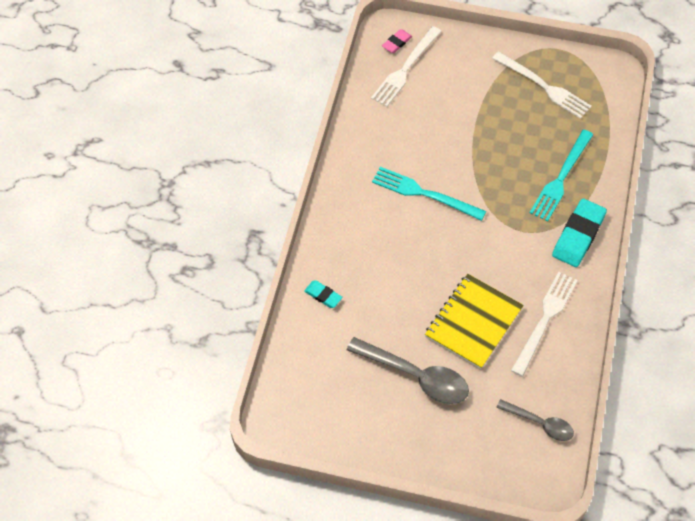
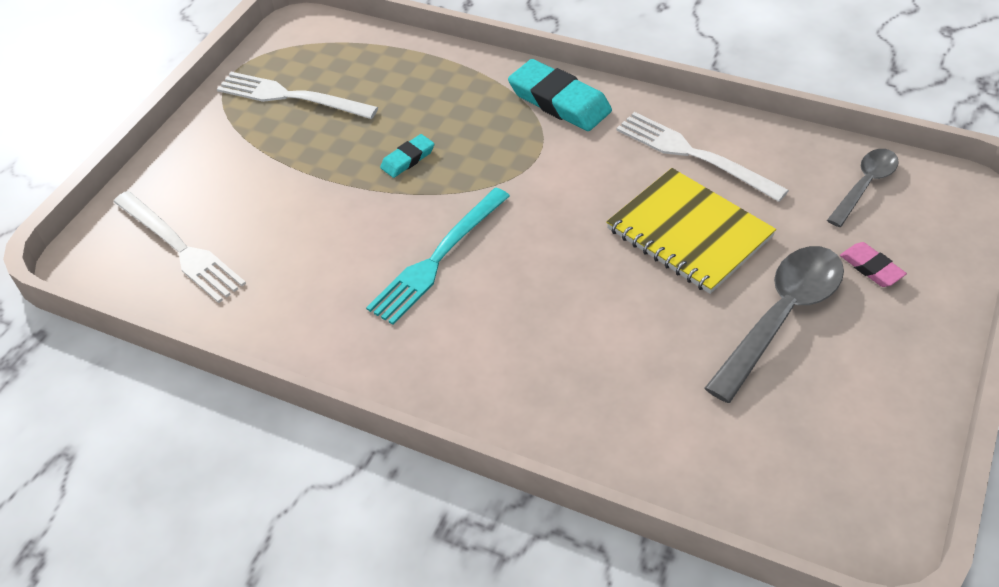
camera: 75 degrees left, 10 degrees down
turquoise eraser [304,280,342,308] -> turquoise eraser moved to [380,134,434,178]
pink eraser [382,29,412,53] -> pink eraser moved to [840,242,907,287]
white fork [492,51,592,119] -> white fork turned 120 degrees counterclockwise [217,72,378,119]
turquoise fork [530,130,593,221] -> none

